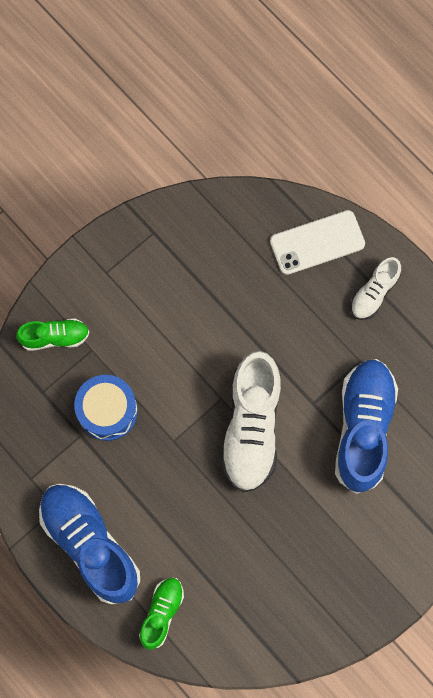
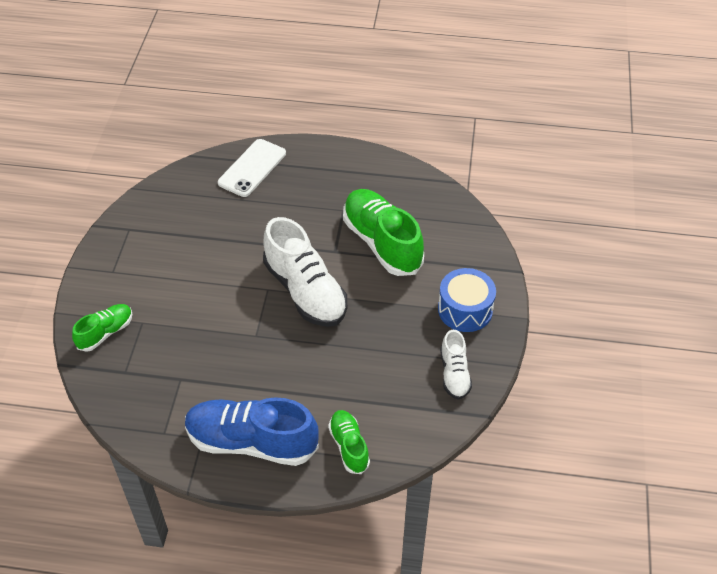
camera: 40 degrees left, 25 degrees down
blue drum [74,375,138,441] -> blue drum moved to [438,268,496,332]
blue shoe [335,359,398,494] -> green shoe [343,189,424,276]
white shoe [350,257,401,320] -> white shoe moved to [440,330,472,400]

